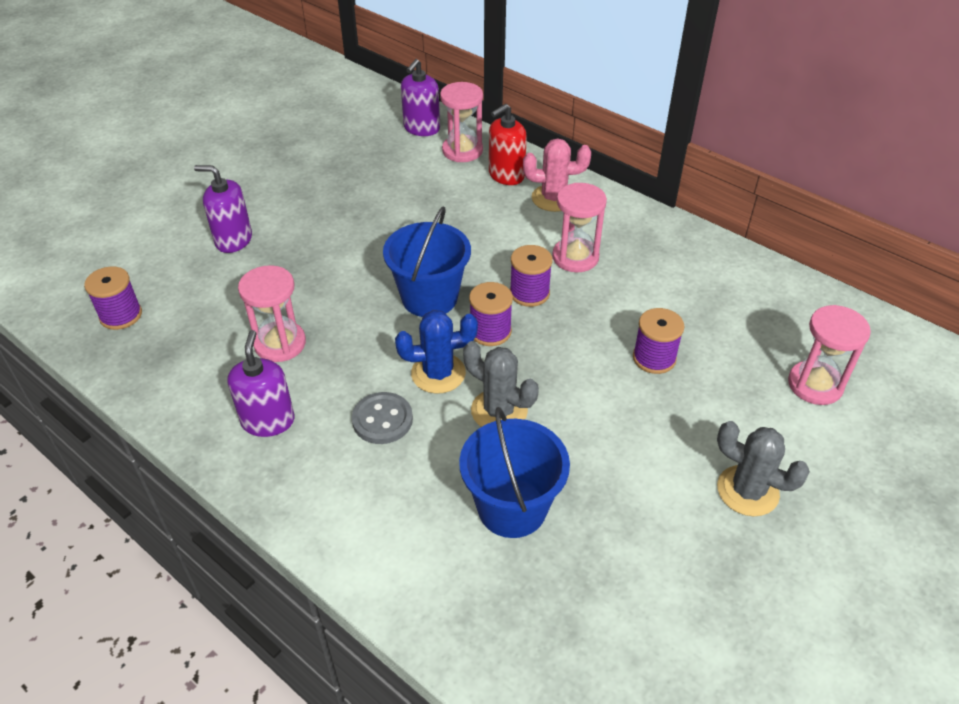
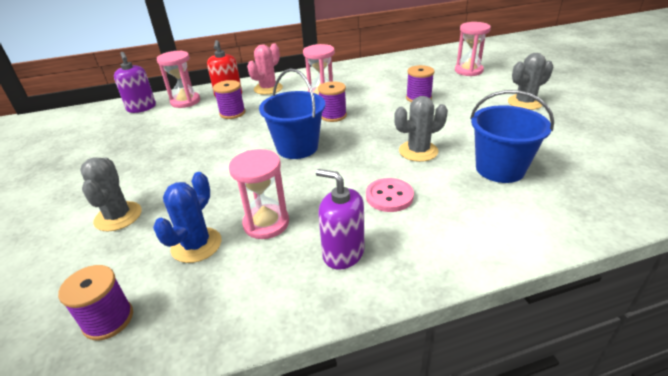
camera: 55 degrees left, 10 degrees down
purple soap dispenser [194,165,252,253] -> grey cactus [80,157,141,231]
grey button [352,392,413,444] -> pink button [366,178,414,212]
blue cactus [395,310,478,394] -> blue cactus moved to [153,172,222,263]
purple spool [469,282,513,346] -> purple spool moved to [213,80,245,119]

